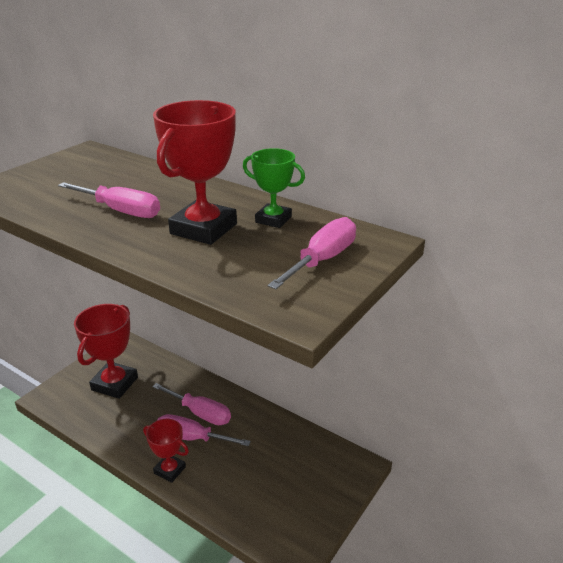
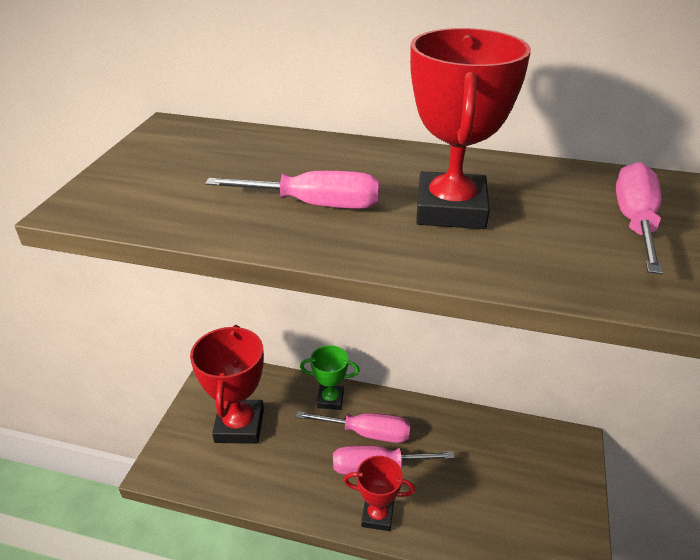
camera: 20 degrees left, 5 degrees up
green trophy [243,148,305,228] -> green trophy moved to [300,345,360,410]

